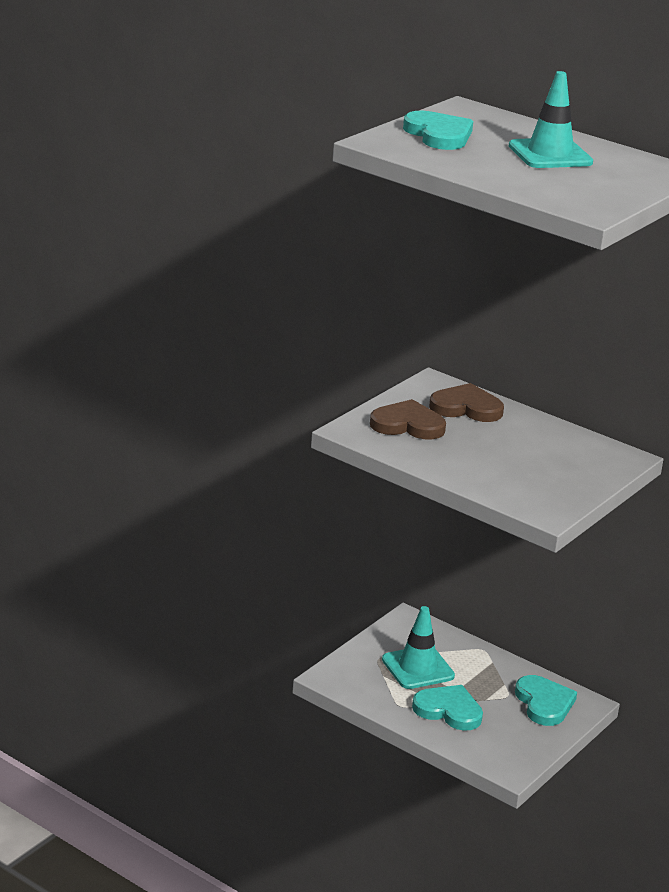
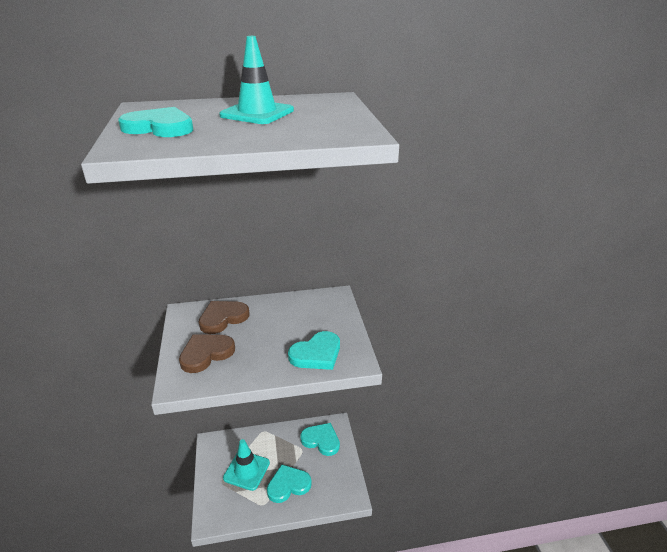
camera: 45 degrees left, 5 degrees up
none -> turquoise heart [288,331,340,370]

